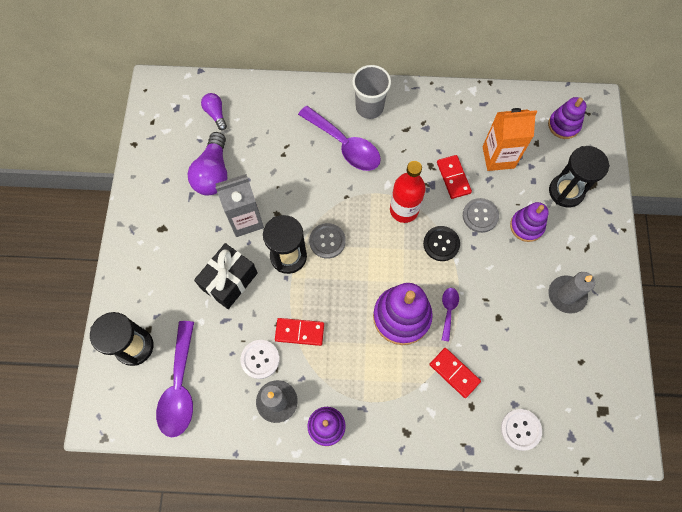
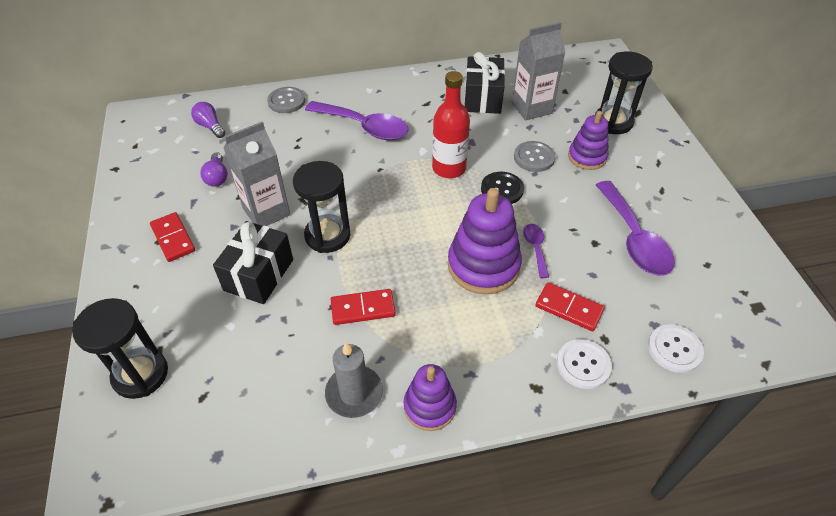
camera: 15 degrees left, 20 degrees down
purple spoon [156,321,194,437] -> purple spoon moved to [596,181,675,276]
purple light bulb [187,132,227,195] -> purple light bulb [200,152,228,187], size x0.56
white button [240,340,280,379] -> white button moved to [557,339,612,389]
grey button [309,223,346,259] -> grey button moved to [267,87,305,113]
grey cup [352,65,391,119] -> none
red domino [437,155,472,199] -> red domino moved to [150,212,195,262]
orange carton [483,108,537,171] -> grey carton [512,22,565,120]
purple stacking toy [548,97,586,139] -> none
grey candle [548,272,595,314] -> none
none -> black gift [465,52,505,114]

